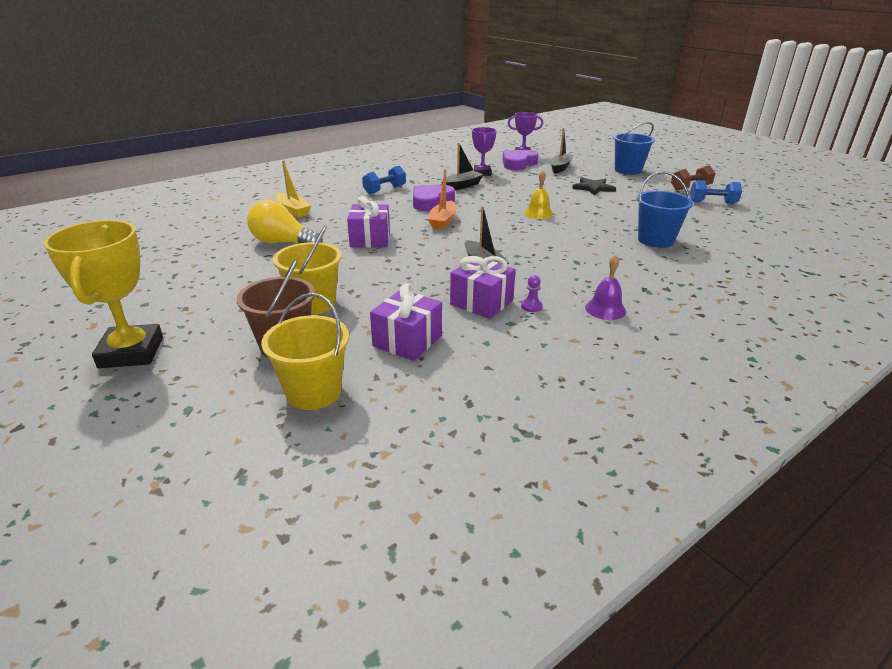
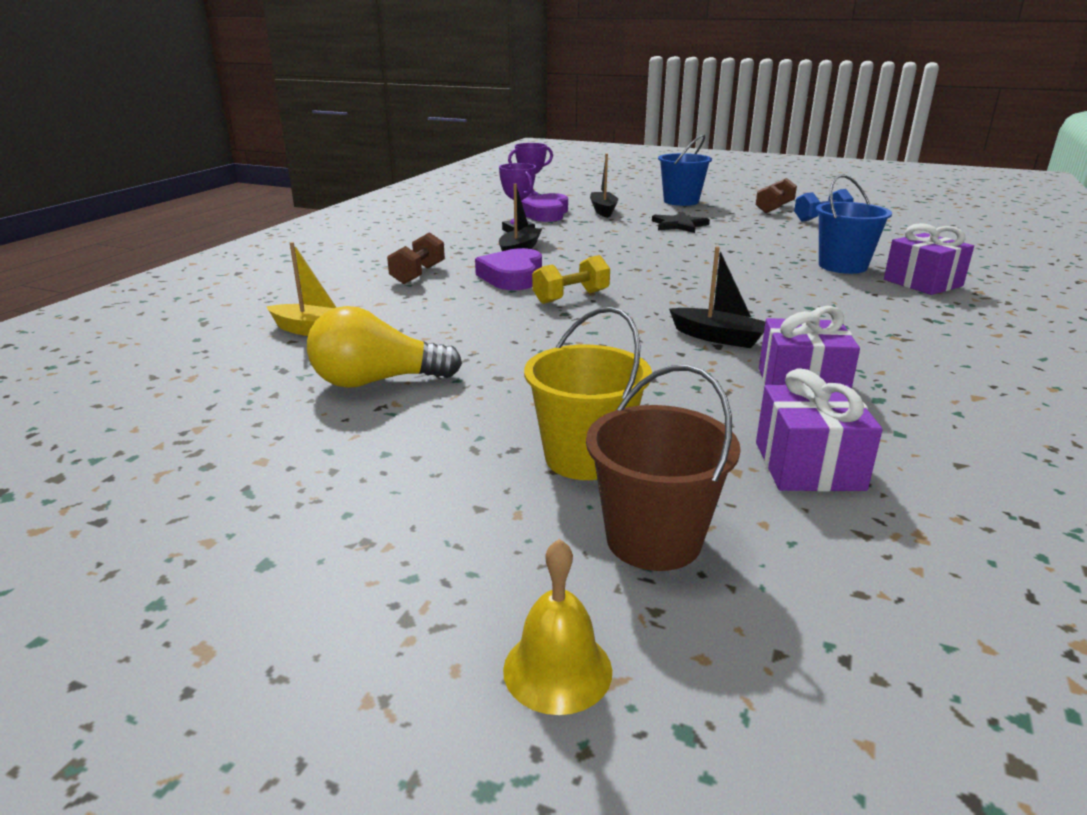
camera: 30 degrees left, 5 degrees down
yellow trophy [44,220,163,368] -> none
yellow bucket [261,293,349,410] -> none
purple gift [347,196,390,247] -> purple gift moved to [884,223,974,295]
blue dumbbell [362,166,406,194] -> brown dumbbell [387,232,445,284]
orange boat [428,169,457,230] -> yellow dumbbell [532,255,610,304]
purple pawn [521,275,543,312] -> none
yellow bell [524,170,553,219] -> yellow bell moved to [503,539,612,715]
purple bell [585,255,626,320] -> none

